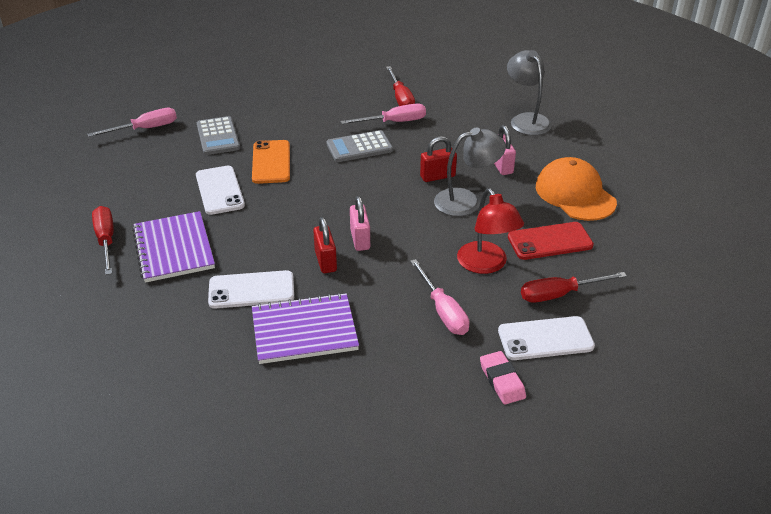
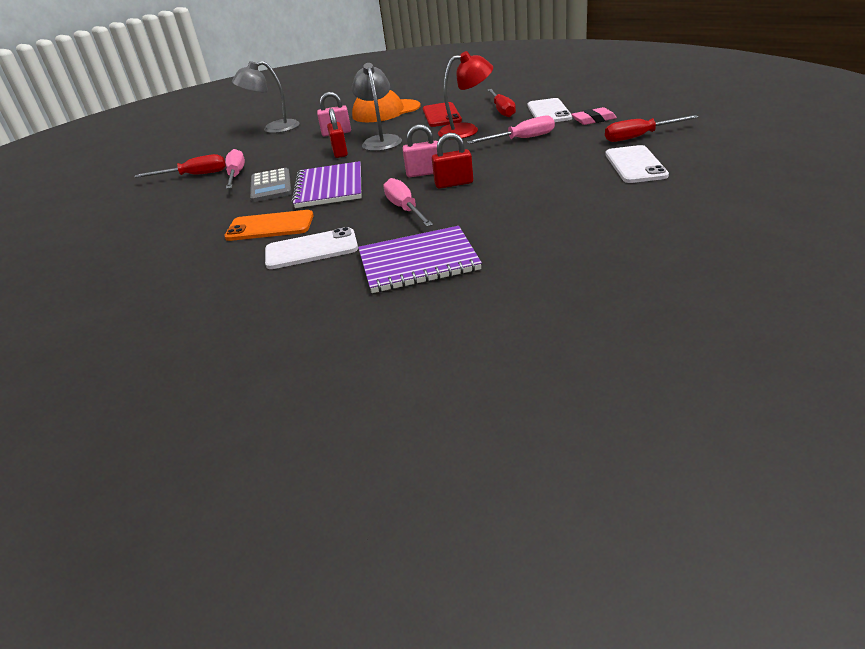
camera: 80 degrees left, 5 degrees down
pink screwdriver [88,108,177,137] -> pink screwdriver moved to [383,178,433,227]
red screwdriver [92,206,114,275] -> red screwdriver moved to [605,115,699,142]
grey calculator [197,116,240,155] -> none
white phone [208,270,294,308] -> white phone moved to [605,145,669,183]
purple notebook [252,293,359,364] -> purple notebook moved to [291,161,362,208]

